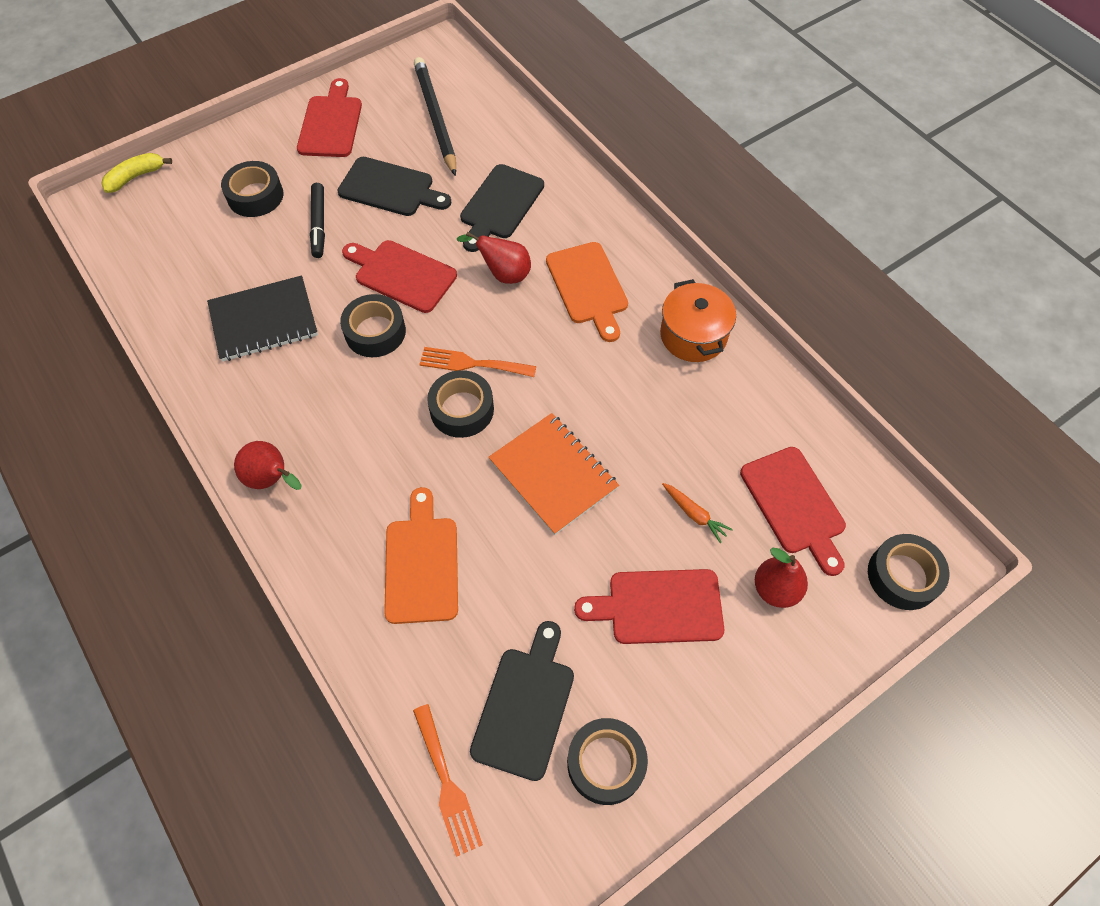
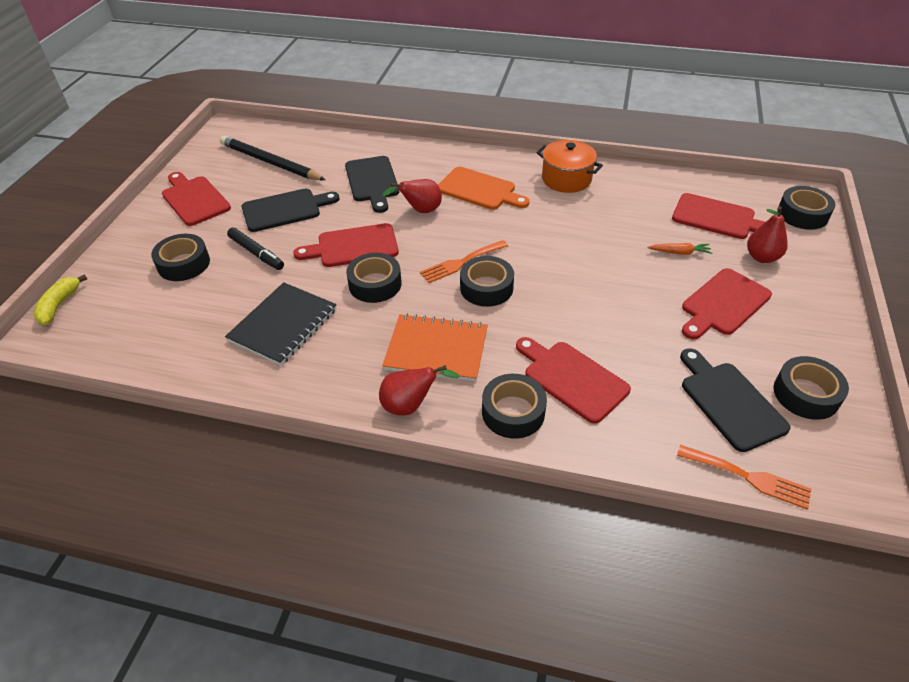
camera: 40 degrees left, 15 degrees down
orange cutting board [384,487,458,624] -> red cutting board [516,337,631,424]
orange notebook [488,413,619,535] -> orange notebook moved to [382,314,488,382]
none -> black tape [482,374,547,439]

